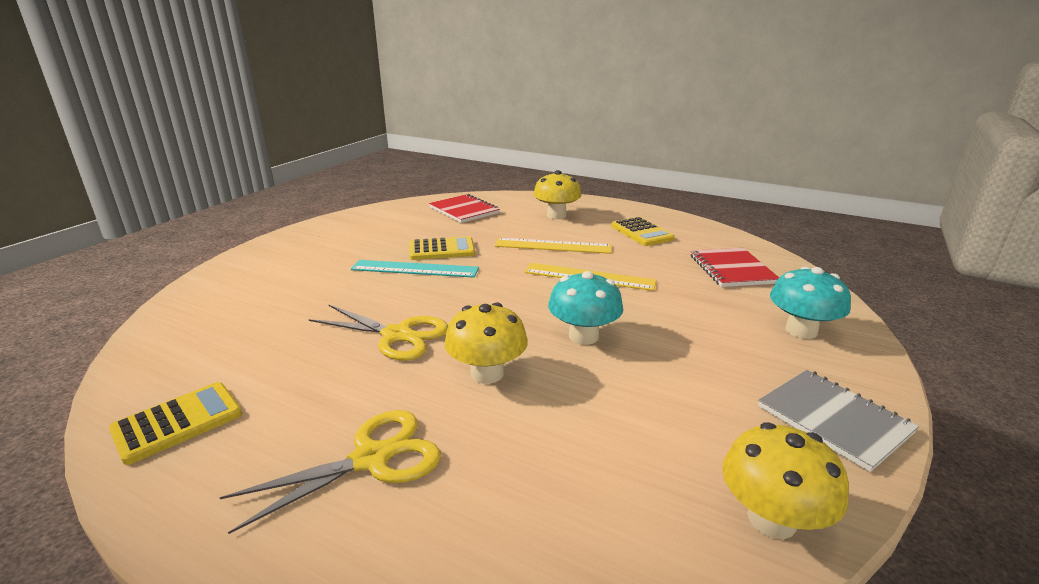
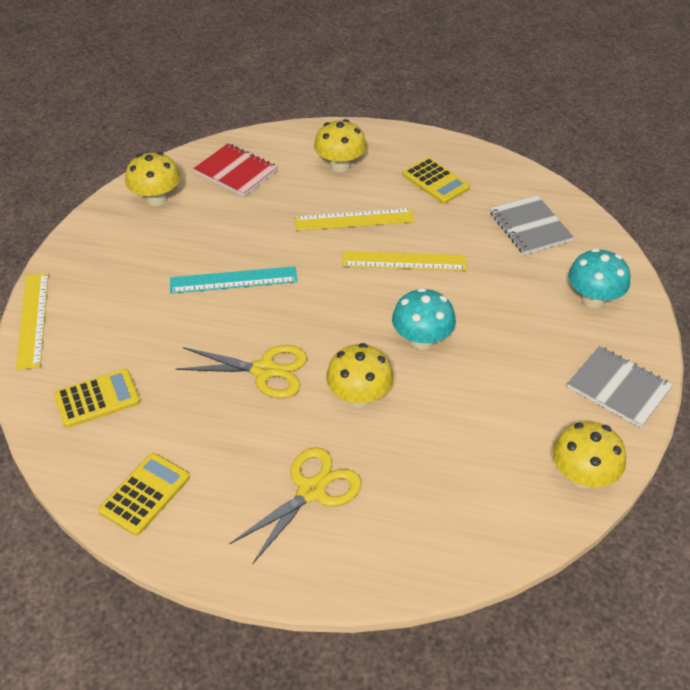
camera: 15 degrees left, 20 degrees up
yellow calculator [410,236,475,260] -> yellow calculator moved to [54,369,140,428]
red notebook [691,248,779,287] -> grey notebook [490,195,574,255]
none -> yellow ruler [16,273,49,370]
none -> yellow mushroom [125,152,180,206]

